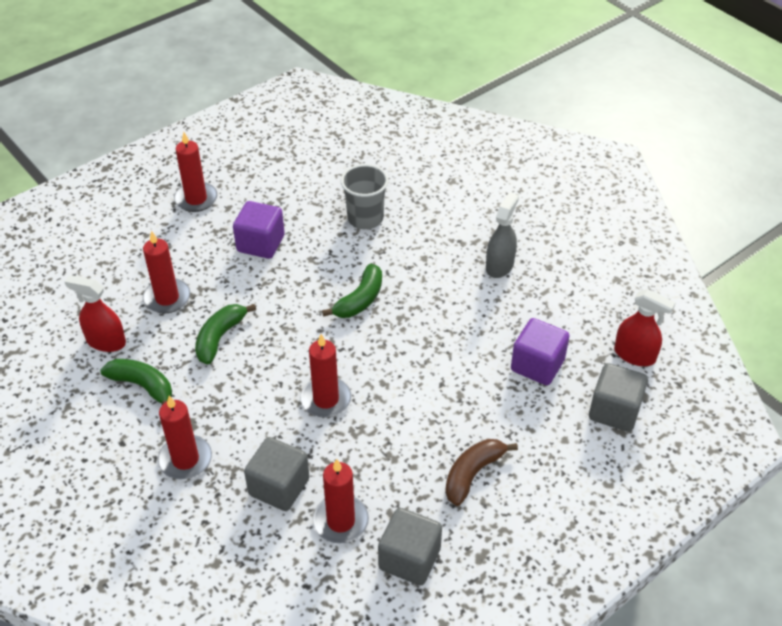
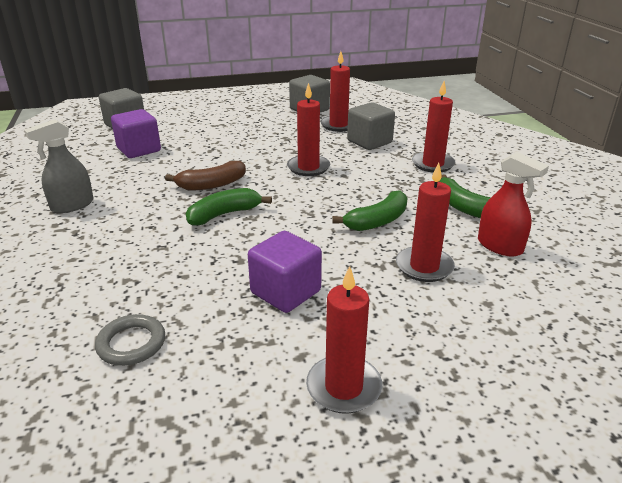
camera: 155 degrees left, 15 degrees down
grey cup [341,164,389,229] -> none
brown banana [445,439,518,506] -> brown banana moved to [165,161,246,190]
red spray bottle [614,289,676,366] -> none
none -> grey ring [95,314,165,366]

